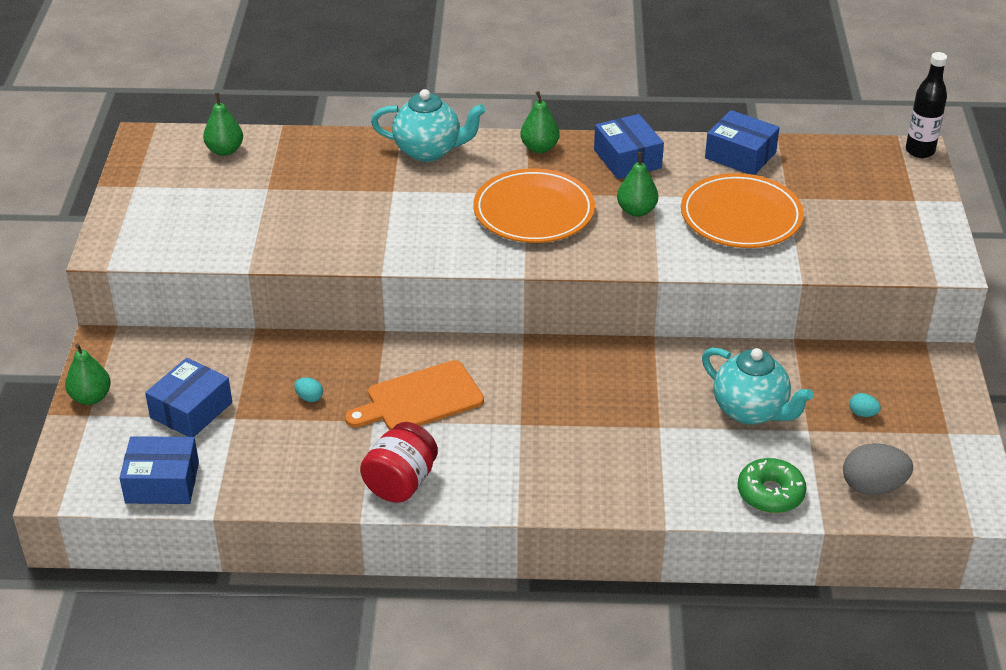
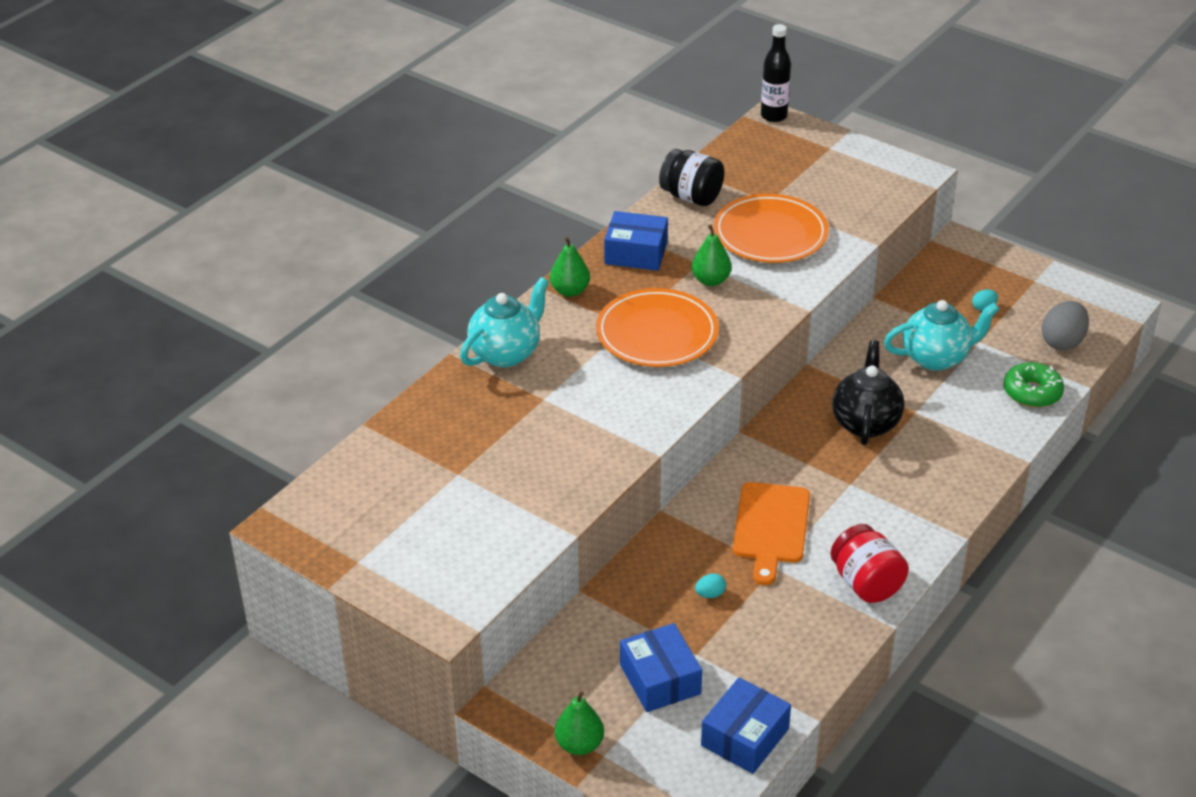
camera: 55 degrees left, 0 degrees up
green pear [203,93,243,156] -> none
blue box [705,110,780,175] -> black jar [659,149,725,206]
none -> black teapot [832,340,904,445]

